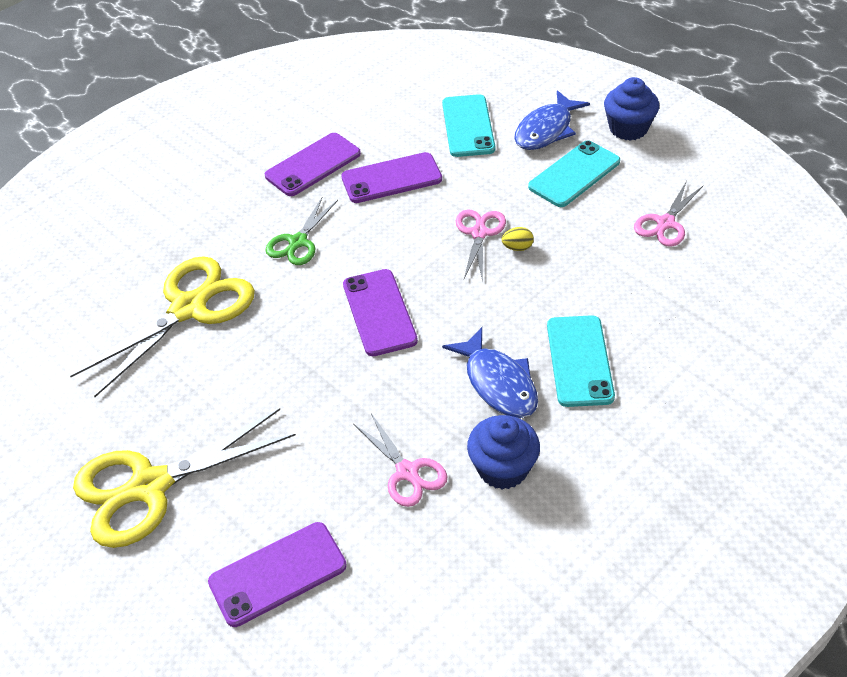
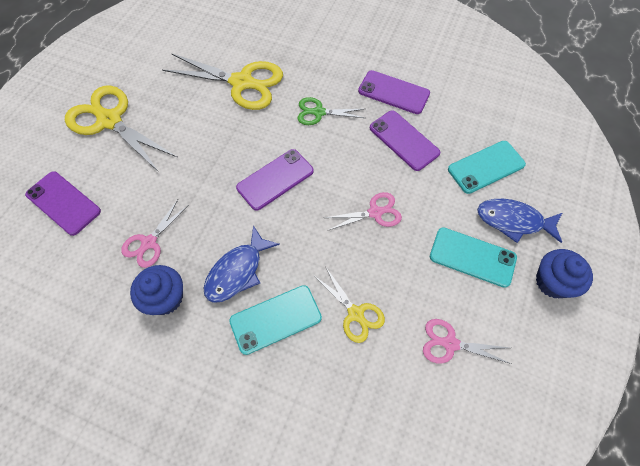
camera: 65 degrees right, 15 degrees up
yellow egg [502,227,534,251] -> none
none -> yellow scissors [316,266,385,343]

